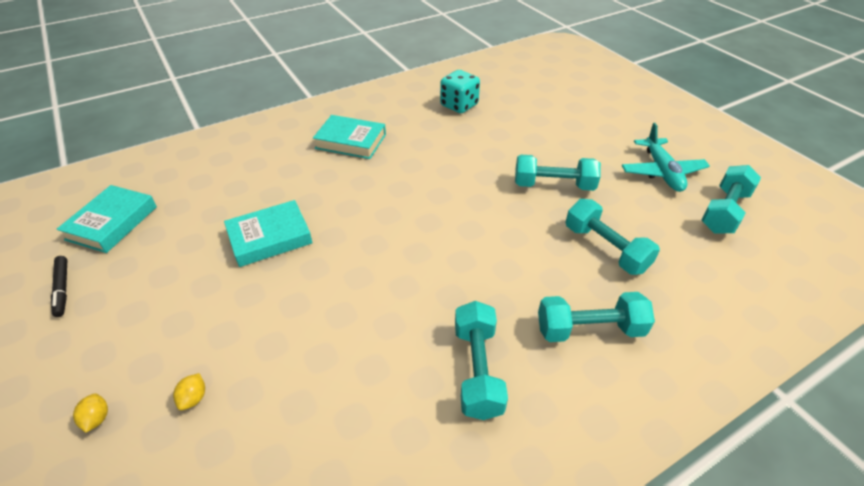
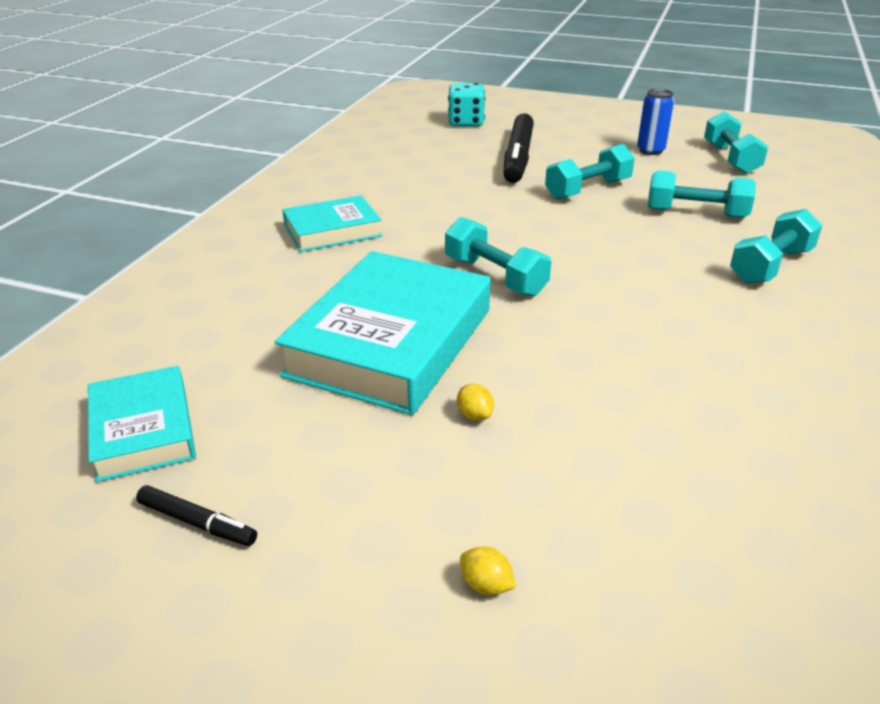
camera: 40 degrees left, 10 degrees down
yellow lemon [173,373,205,410] -> yellow lemon moved to [457,384,494,421]
turquoise book [224,200,313,267] -> turquoise book [275,251,491,415], size x1.80
turquoise dice [440,70,480,113] -> turquoise dice moved to [448,83,485,126]
turquoise dumbbell [455,301,508,420] -> turquoise dumbbell moved to [445,217,551,297]
turquoise plane [621,123,710,192] -> blue can [637,89,674,155]
none -> black marker [503,113,534,183]

